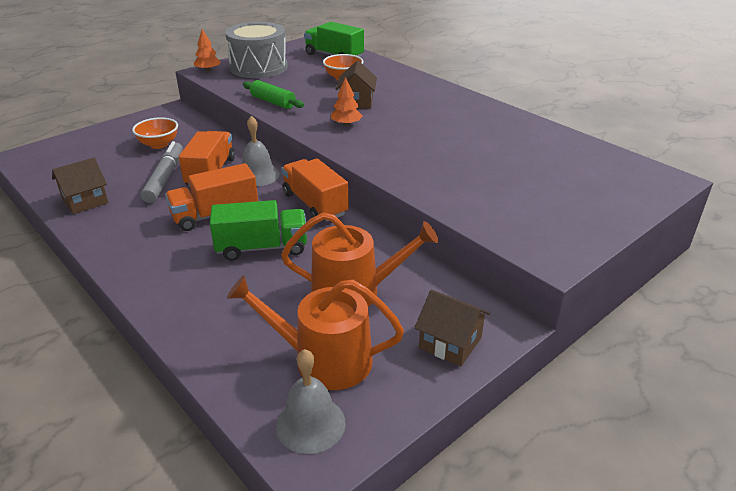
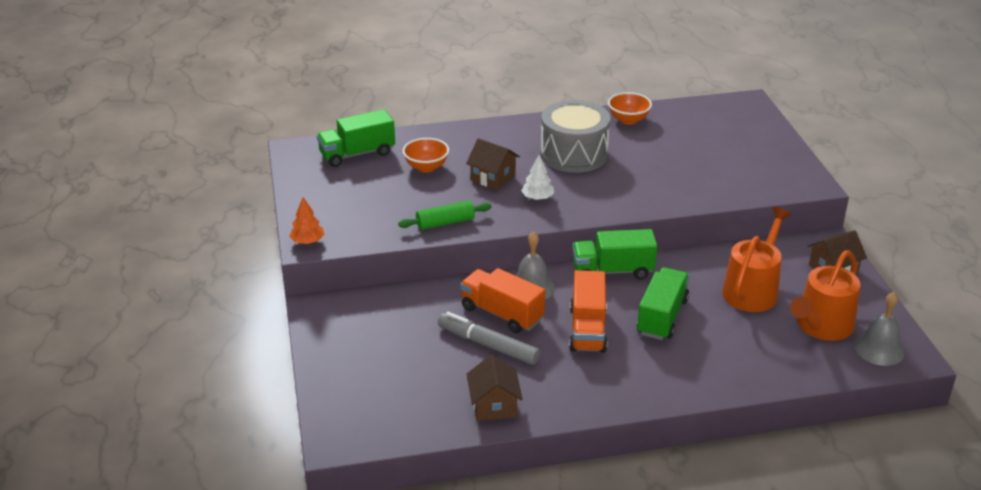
camera: 60 degrees left, 0 degrees up
orange bowl [132,117,178,149] -> orange bowl moved to [608,92,652,125]
grey drum [225,22,288,78] -> grey drum moved to [540,100,610,173]
orange truck [281,158,349,222] -> green truck [572,229,657,279]
orange tree [331,77,362,126] -> white tree [521,155,554,200]

